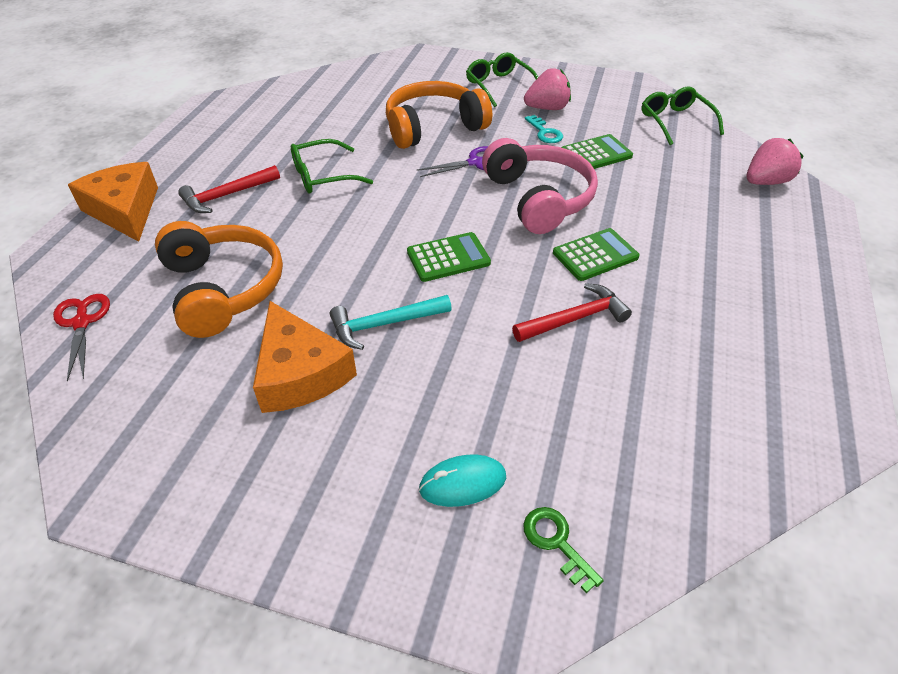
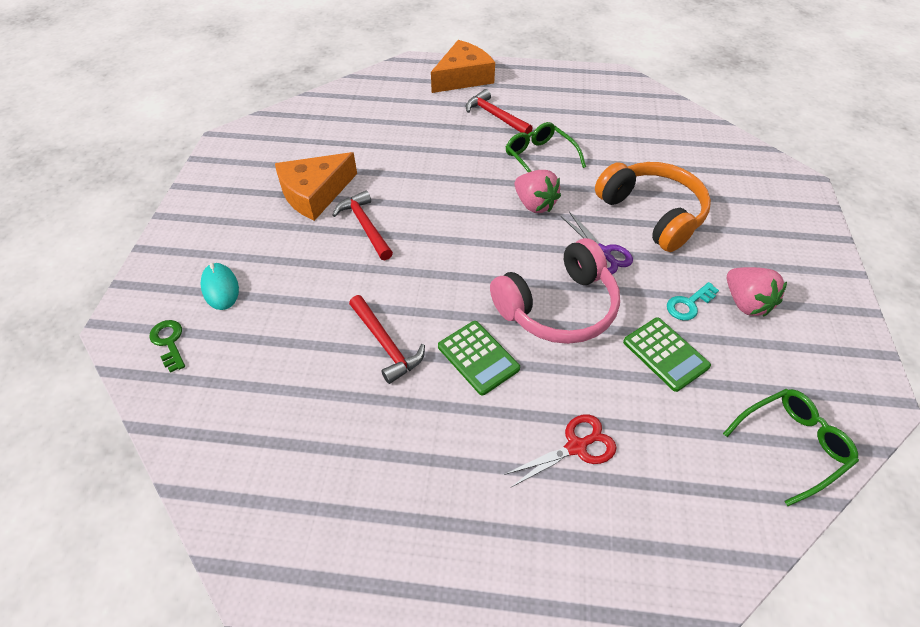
camera: 80 degrees right, 5 degrees up
red scissors [53,294,110,382] -> red scissors moved to [504,414,617,487]
orange headphones [155,221,283,338] -> none
turquoise hammer [330,295,452,350] -> red hammer [332,191,393,260]
green calculator [407,232,491,282] -> none
green glasses [466,52,538,107] -> none
green key [523,507,604,593] -> green key turned 75 degrees counterclockwise [149,320,185,373]
pink strawberry [747,138,804,185] -> pink strawberry moved to [514,170,561,213]

